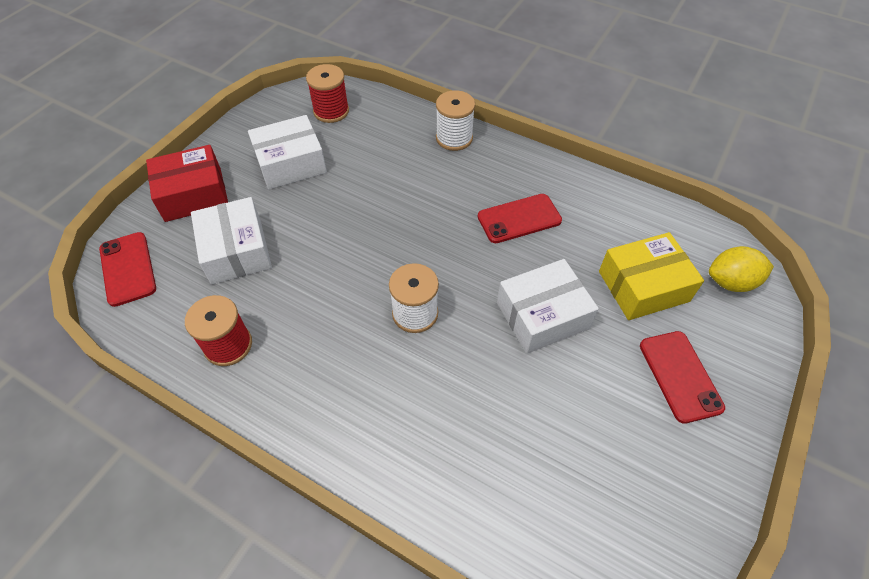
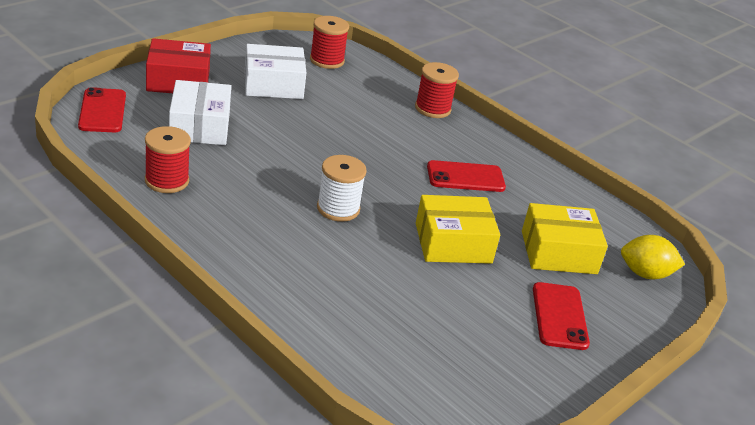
camera: 10 degrees right, 20 degrees down
white spool [436,90,475,151] -> red spool [415,62,459,118]
white box [497,259,599,354] -> yellow box [416,195,500,264]

